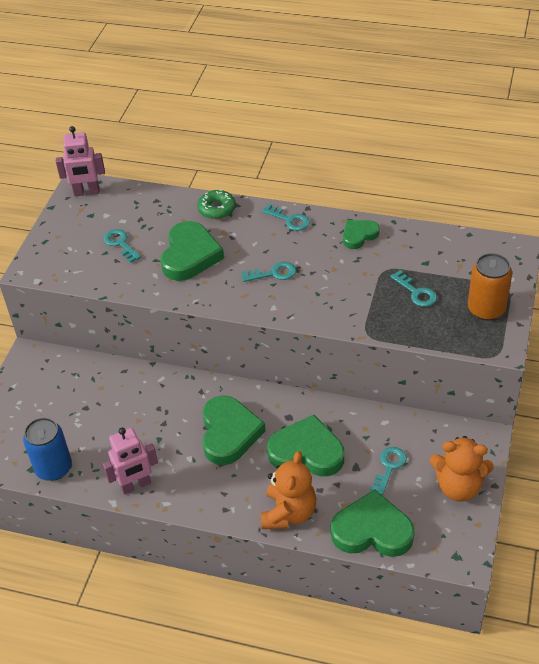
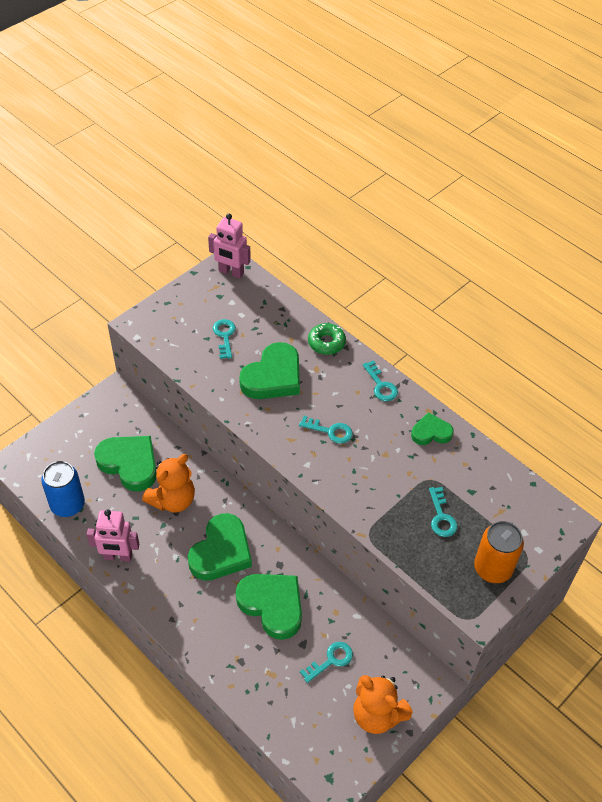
camera: 25 degrees right, 5 degrees up
orange teddy bear [261,451,316,529] -> orange teddy bear moved to [142,454,195,513]
green heart [331,489,415,557] -> green heart moved to [94,436,157,492]

